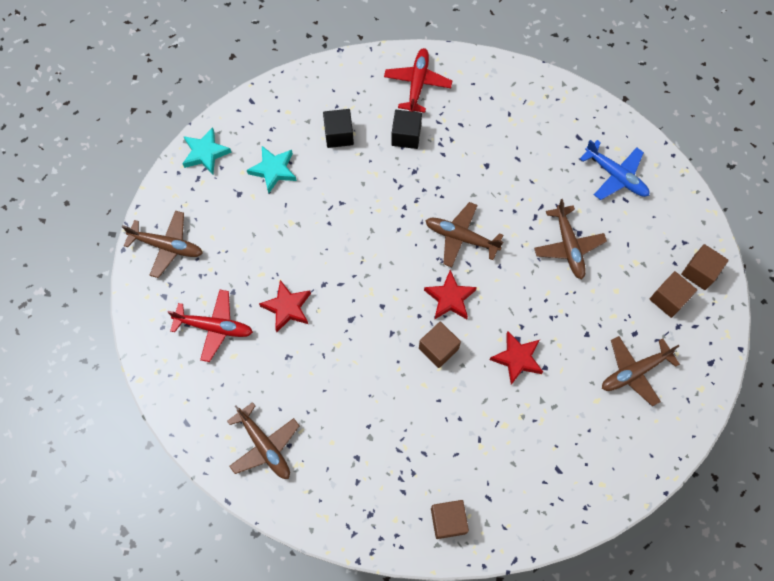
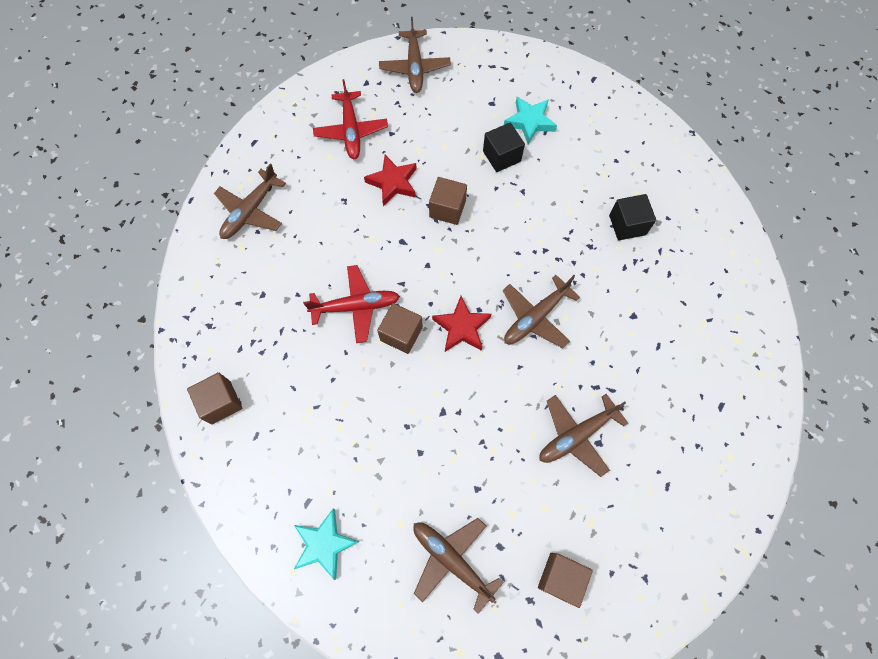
camera: 70 degrees right, 0 degrees up
turquoise star [182,127,232,175] -> turquoise star moved to [294,509,360,580]
black cube [323,109,354,148] -> black cube moved to [483,122,525,172]
red plane [384,48,452,113] -> red plane moved to [303,265,400,343]
brown plane [425,202,503,267] -> brown plane turned 135 degrees counterclockwise [503,275,580,348]
red star [490,331,543,385] -> none
blue plane [580,140,649,200] -> none
brown cube [681,244,729,290] -> brown cube moved to [429,177,467,225]

